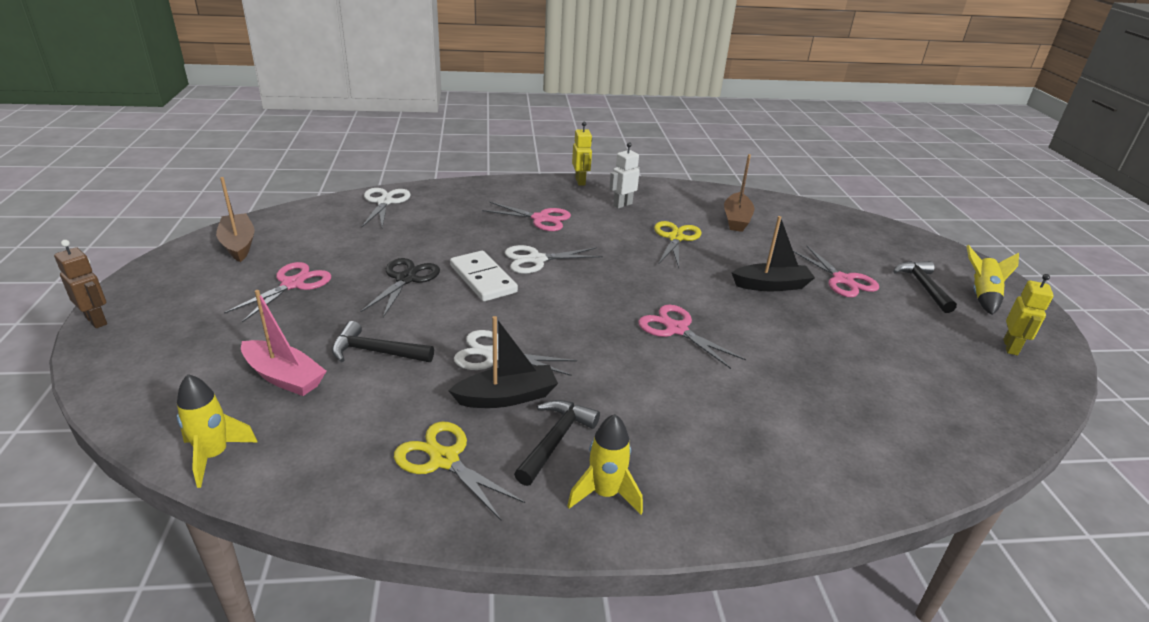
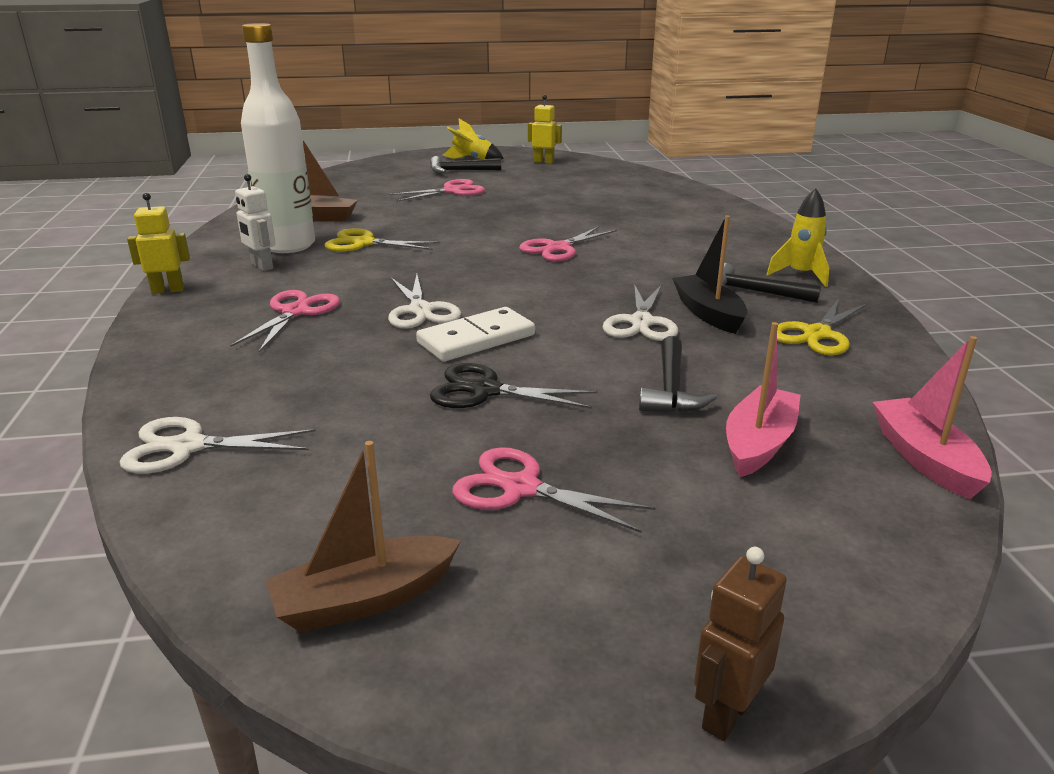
camera: 90 degrees left, 5 degrees down
yellow rocket [176,374,258,488] -> pink boat [873,336,992,499]
black boat [732,216,815,291] -> none
none -> white bottle [241,23,315,253]

